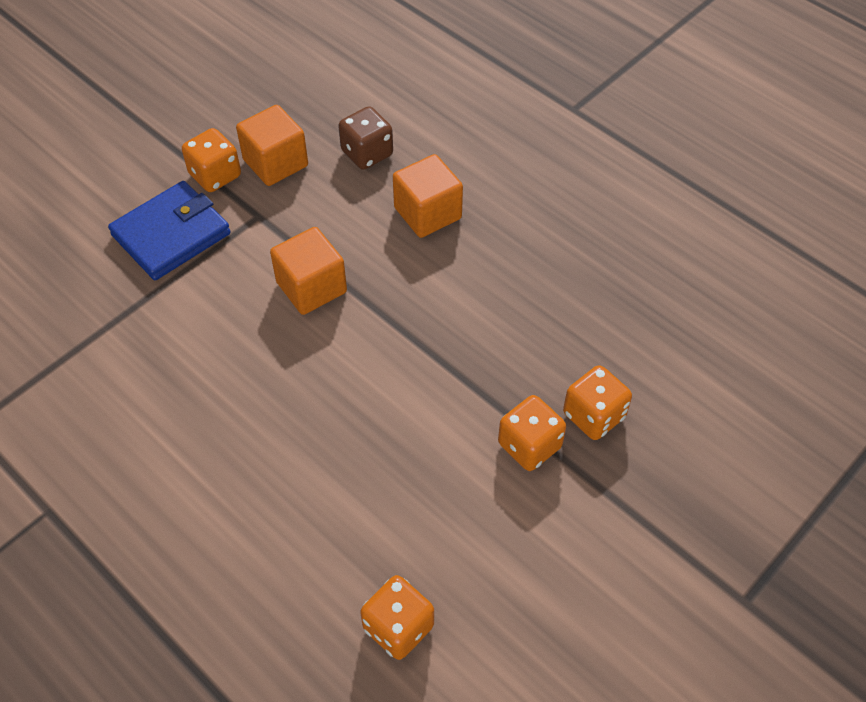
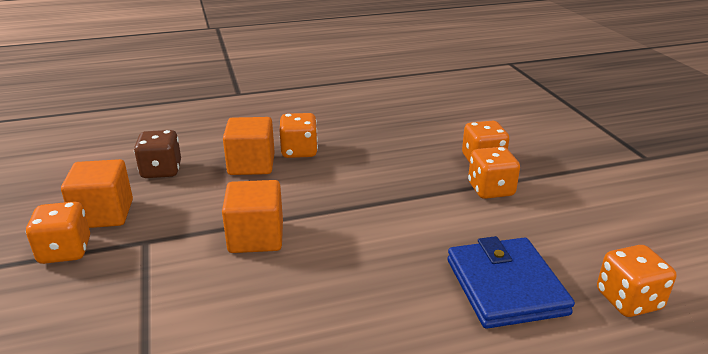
camera: 60 degrees left, 25 degrees down
blue wallet [108,181,231,280] -> blue wallet moved to [447,236,575,329]
none -> orange dice [279,113,318,158]

